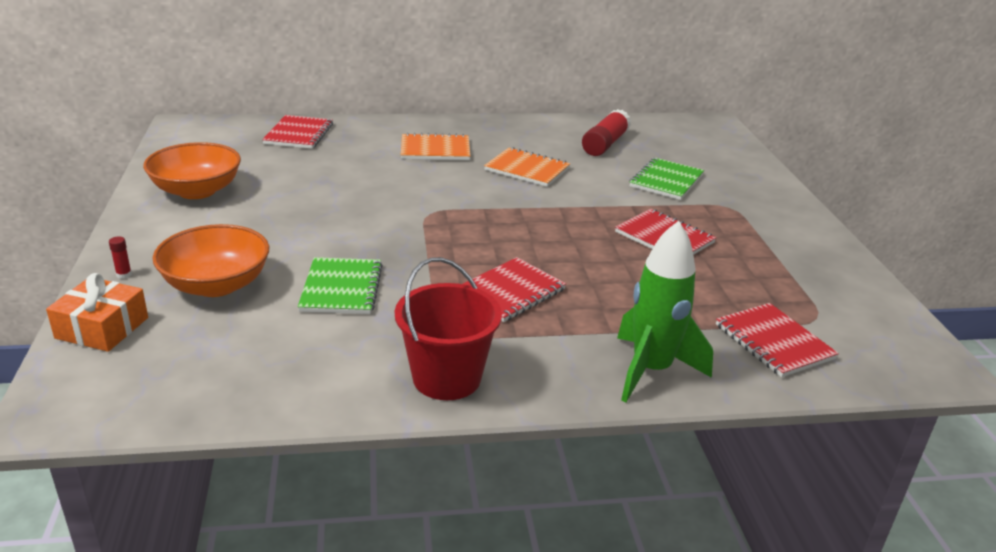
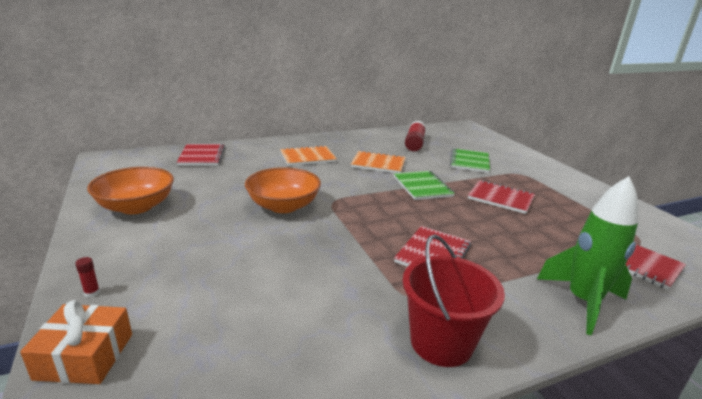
camera: 15 degrees left, 5 degrees down
orange bowl [153,224,269,297] -> orange bowl moved to [245,167,321,213]
green notebook [298,257,383,314] -> green notebook moved to [394,171,455,200]

